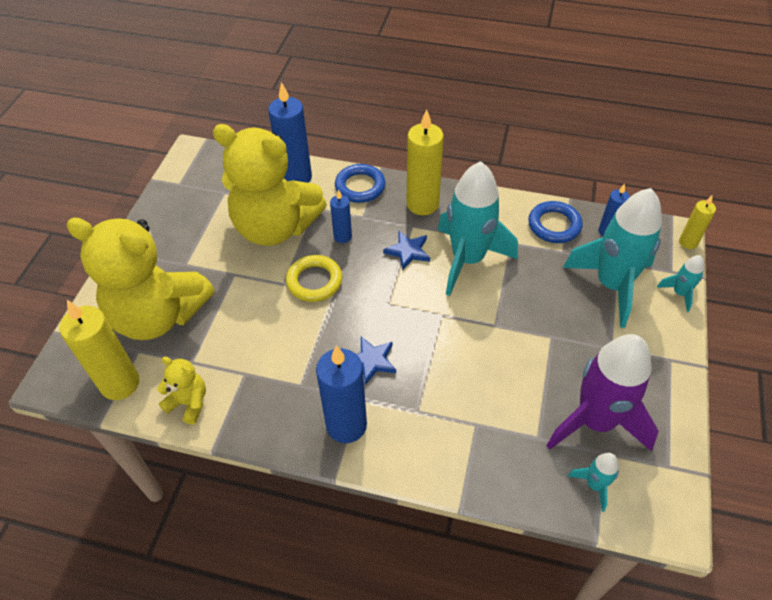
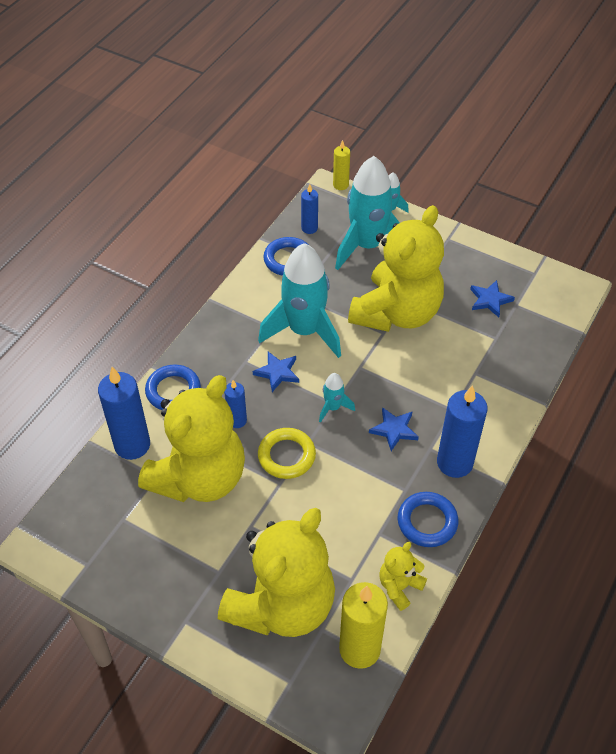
camera: 75 degrees left, 0 degrees up
yellow candle [406,109,444,215] -> none
purple rocket [546,334,659,452] -> blue star [470,280,515,317]
turquoise rocket [568,453,619,512] -> turquoise rocket moved to [319,373,355,423]
none -> yellow teddy bear [348,205,444,332]
none -> blue ring [398,492,458,547]

